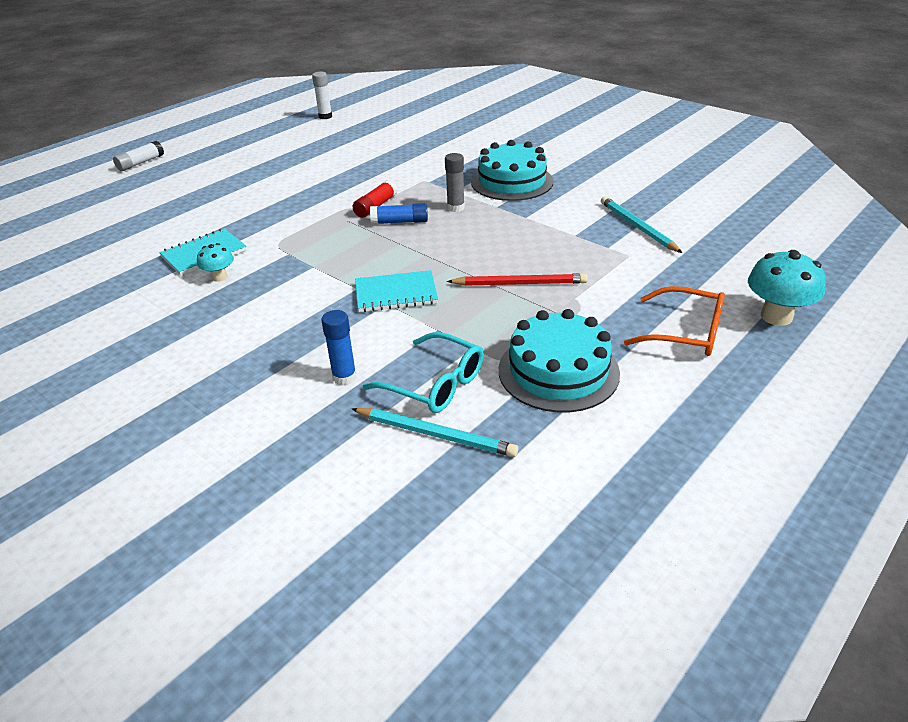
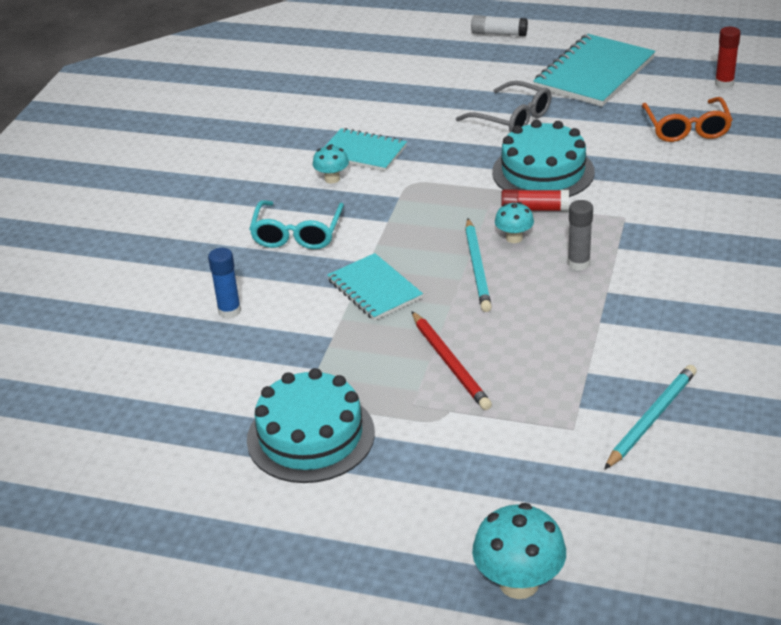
camera: 65 degrees right, 0 degrees up
white glue stick [312,72,332,119] -> red glue stick [715,27,741,88]
turquoise pencil [352,408,518,457] -> turquoise pencil moved to [465,219,492,312]
turquoise glasses [363,332,484,413] -> turquoise glasses moved to [249,200,344,249]
blue glue stick [370,203,428,225] -> turquoise mushroom [495,202,534,243]
turquoise cake [471,140,554,201] -> turquoise cake moved to [492,120,595,197]
orange glasses [624,286,725,356] -> orange glasses moved to [642,97,732,142]
none -> grey glasses [456,81,552,132]
none -> turquoise notebook [533,34,655,106]

